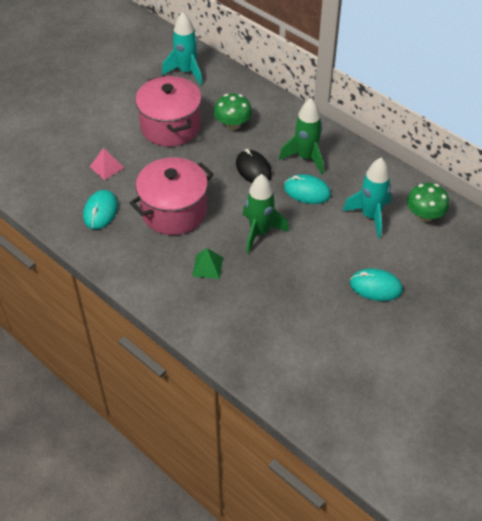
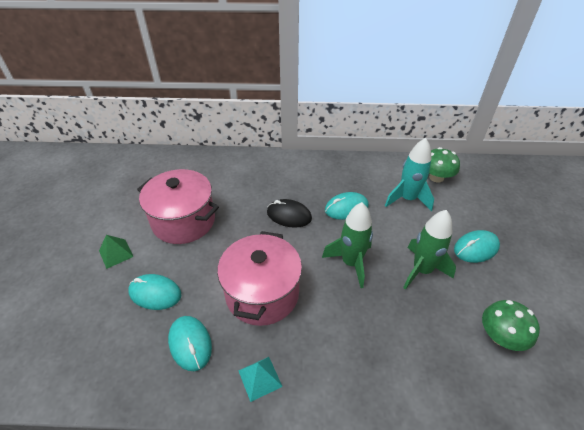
camera: 40 degrees left, 5 degrees down
pink pyramid [90,148,124,180] -> turquoise mouse [128,274,181,310]
turquoise rocket [162,12,202,85] -> none
green pyramid [192,248,223,279] -> green pyramid moved to [99,235,134,269]
green mushroom [214,93,252,130] -> green mushroom moved to [482,300,540,351]
green rocket [279,98,323,175] -> green rocket moved to [403,210,456,290]
none -> turquoise pyramid [238,357,283,402]

